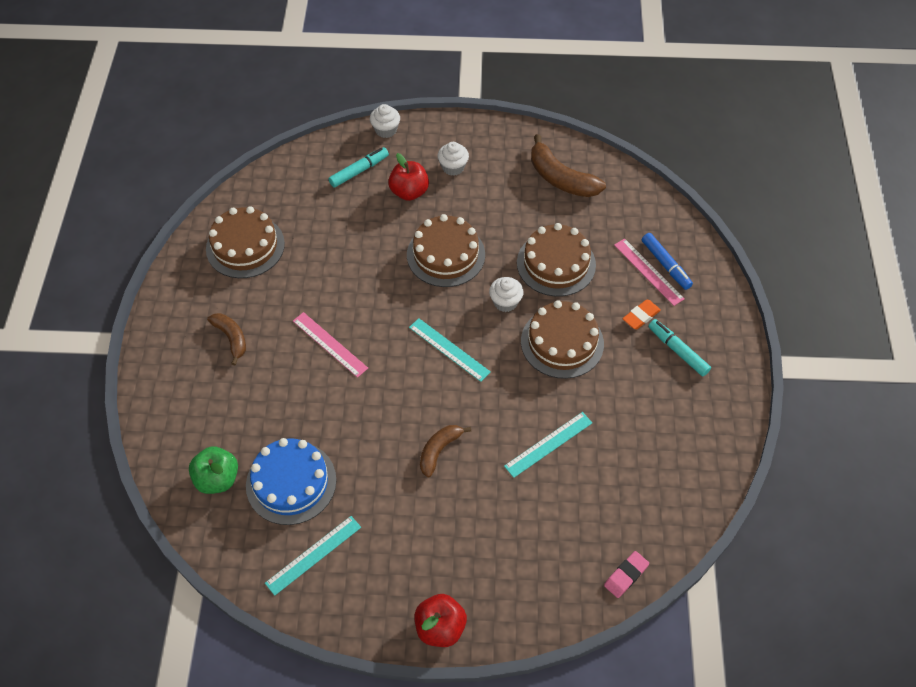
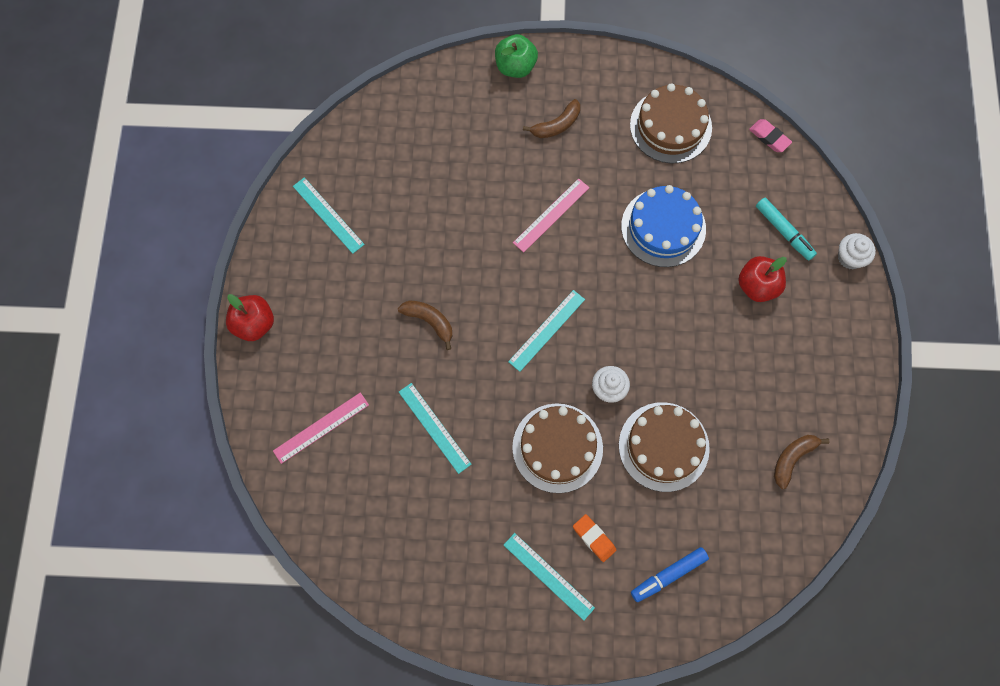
camera: 90 degrees right, 15 degrees up
green apple [189,446,238,494] -> green apple moved to [495,34,538,78]
blue cake [246,438,336,525] -> blue cake moved to [621,185,706,267]
brown cake [407,214,485,287] -> none
white cupcake [437,142,469,176] -> none
brown banana [531,134,606,197] -> brown banana [774,435,829,489], size x0.61
pink eraser [604,551,649,598] -> pink eraser moved to [749,119,792,152]
pink ruler [614,238,685,306] -> pink ruler moved to [273,392,369,464]
turquoise marker [648,319,711,376] -> turquoise ruler [504,533,595,621]

